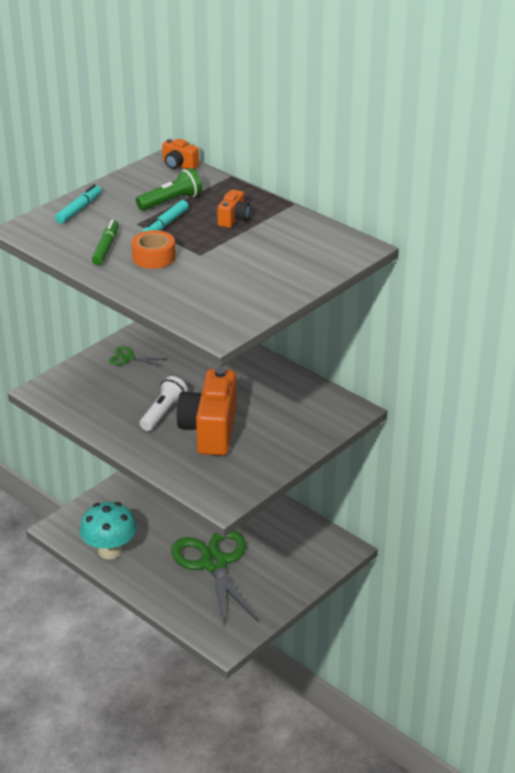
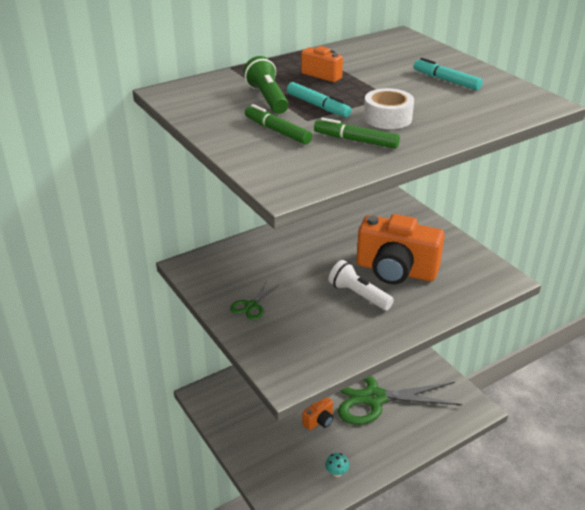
camera: 75 degrees left, 0 degrees up
turquoise marker [55,184,101,224] -> turquoise marker moved to [414,58,483,90]
turquoise mushroom [80,502,137,559] -> turquoise mushroom [325,453,349,477], size x0.41
orange tape [131,230,175,269] -> white tape [364,88,414,129]
orange camera [162,139,199,169] -> orange camera moved to [302,397,334,430]
none -> green marker [245,104,312,145]

